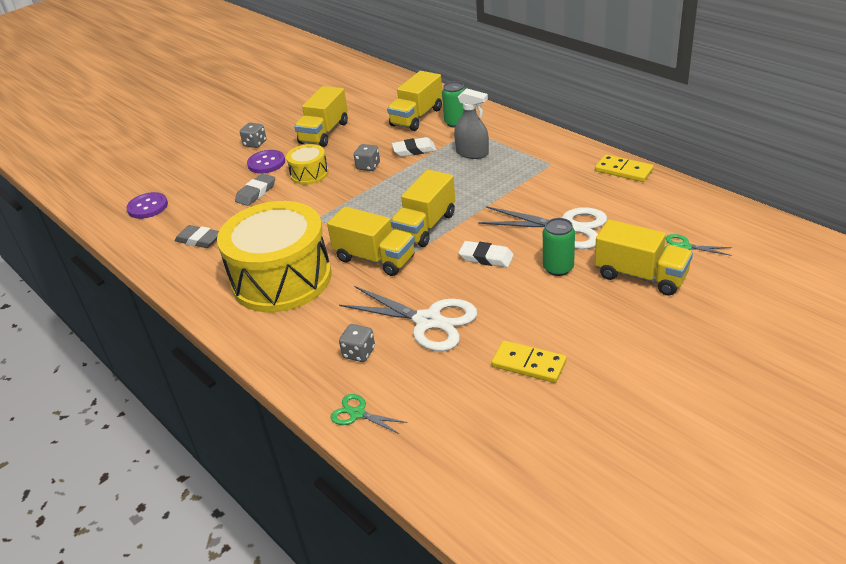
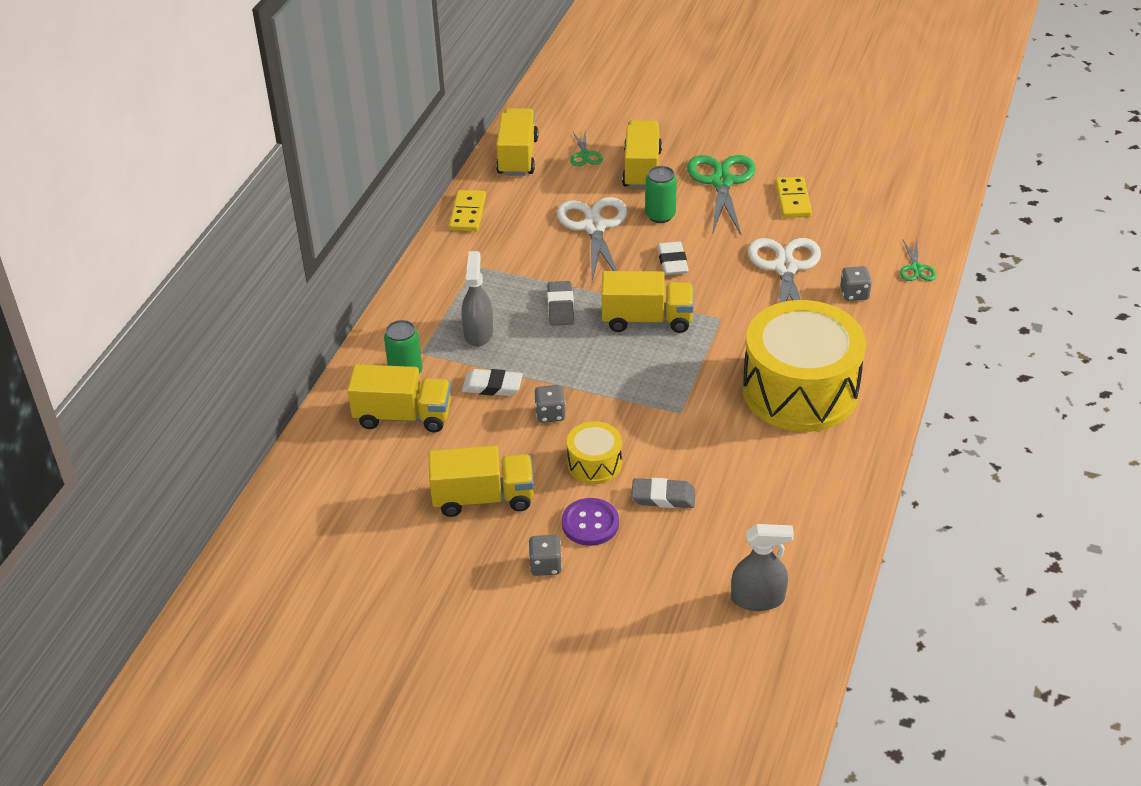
camera: 120 degrees left, 5 degrees up
purple button [126,192,168,219] -> grey spray bottle [731,524,794,611]
grey eraser [175,225,219,248] -> grey eraser moved to [547,281,574,326]
yellow truck [327,206,415,276] -> yellow truck moved to [496,108,538,176]
white eraser [392,137,436,157] -> white eraser turned 45 degrees counterclockwise [462,369,523,396]
none -> green scissors [687,155,756,235]

